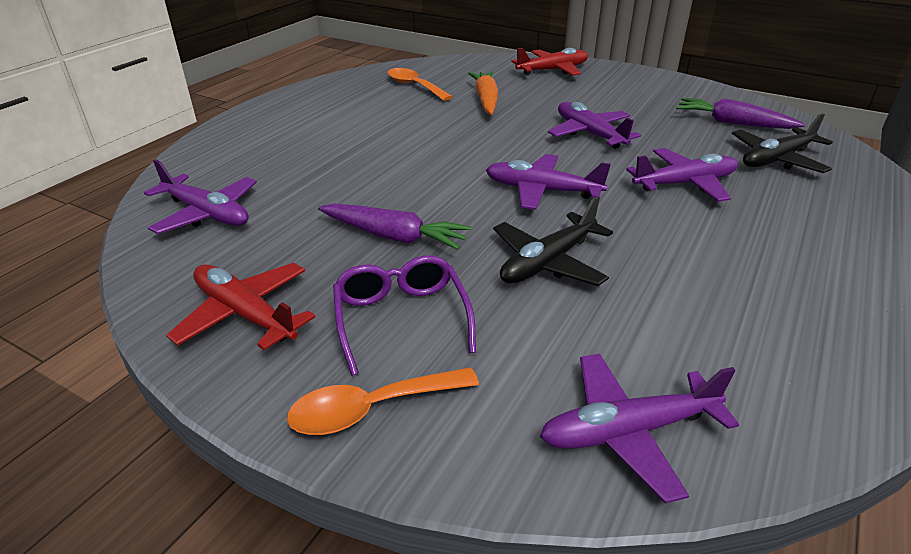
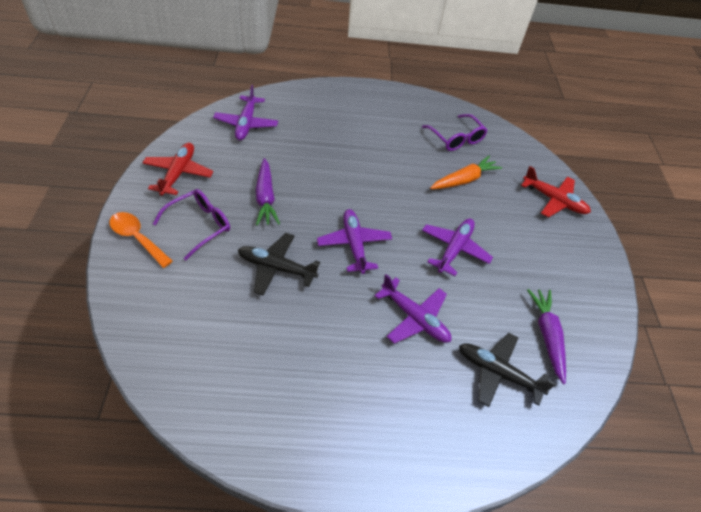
camera: 55 degrees right, 15 degrees up
orange spoon [388,68,453,101] -> purple glasses [422,114,488,151]
purple plane [540,353,739,503] -> none

